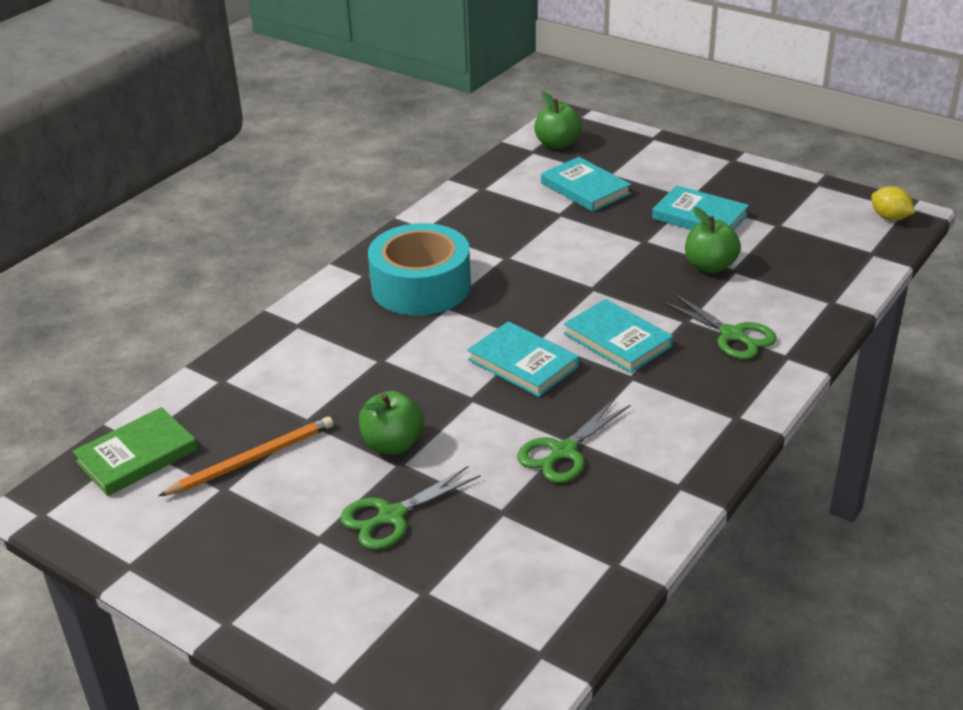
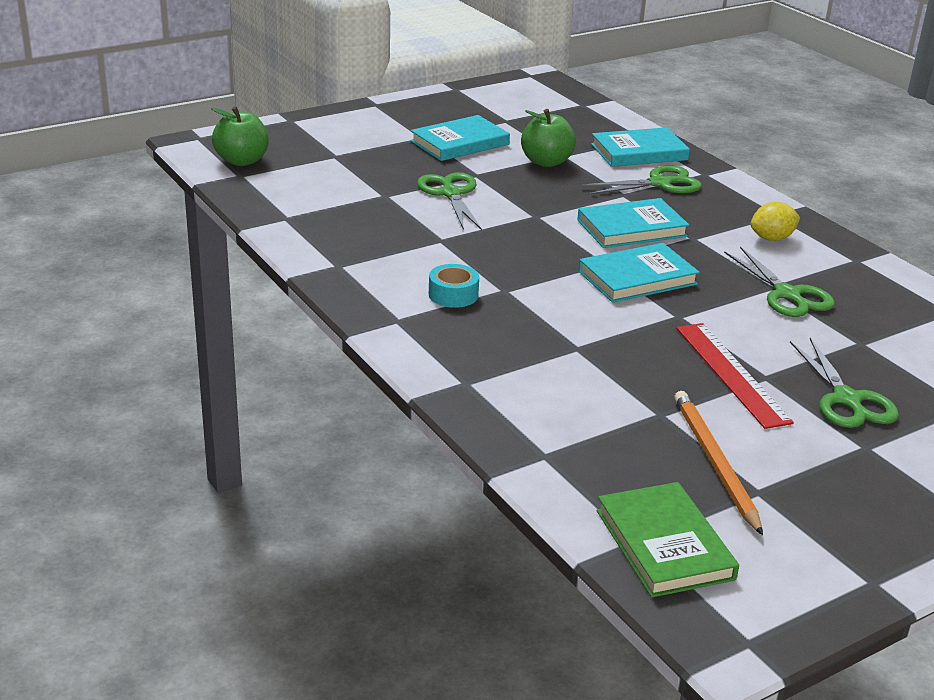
camera: 70 degrees left, 5 degrees down
green apple [359,391,424,454] -> red ruler [676,323,794,429]
turquoise tape [368,223,471,316] -> turquoise tape [429,264,479,308], size x0.42
turquoise book [541,157,631,212] -> turquoise book moved to [591,127,690,167]
yellow lemon [871,186,915,221] -> yellow lemon moved to [750,202,800,241]
none -> green scissors [417,172,482,230]

